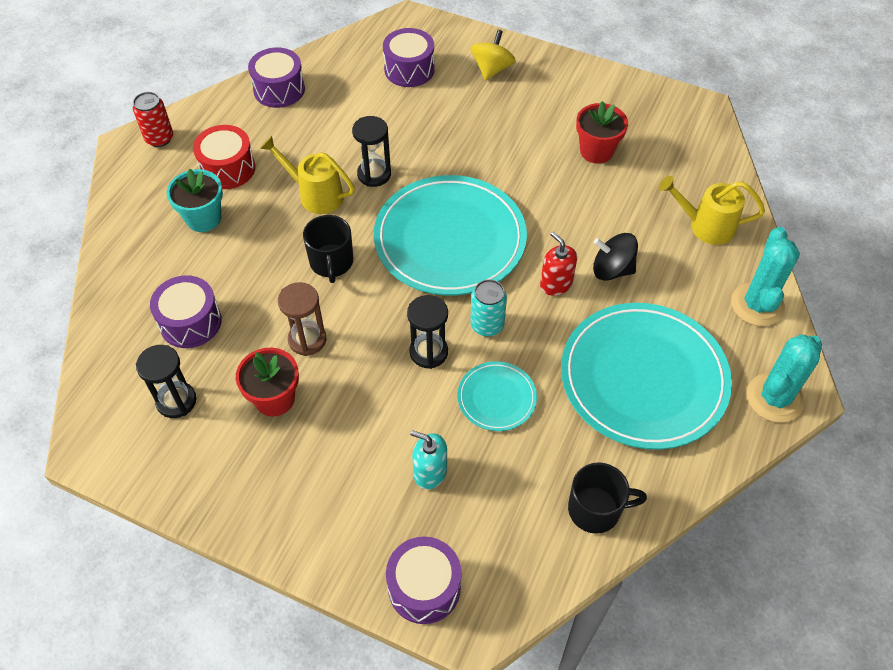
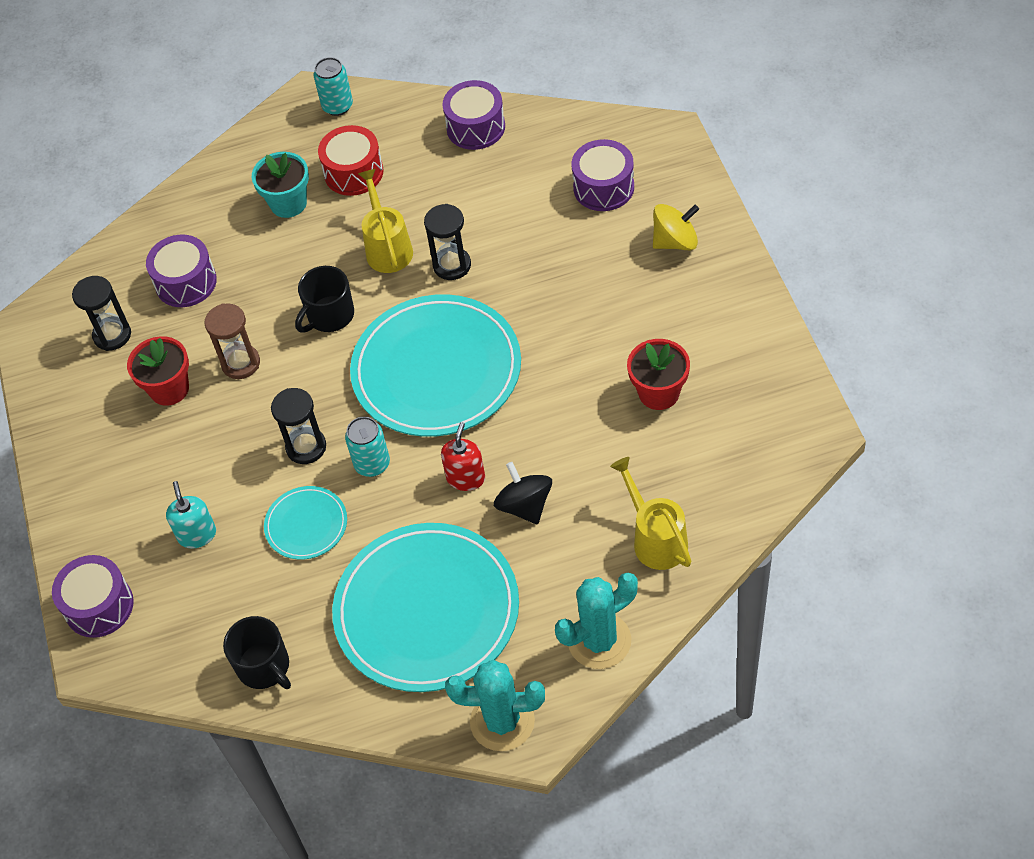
camera: 55 degrees right, 0 degrees up
red can [133,92,173,147] -> turquoise can [314,57,353,116]

